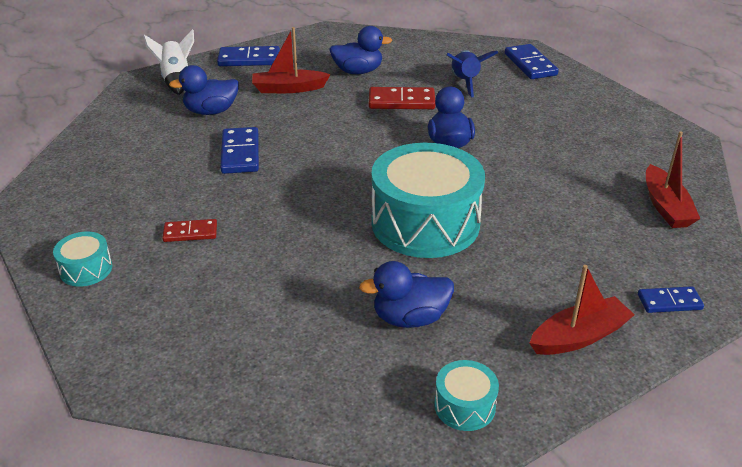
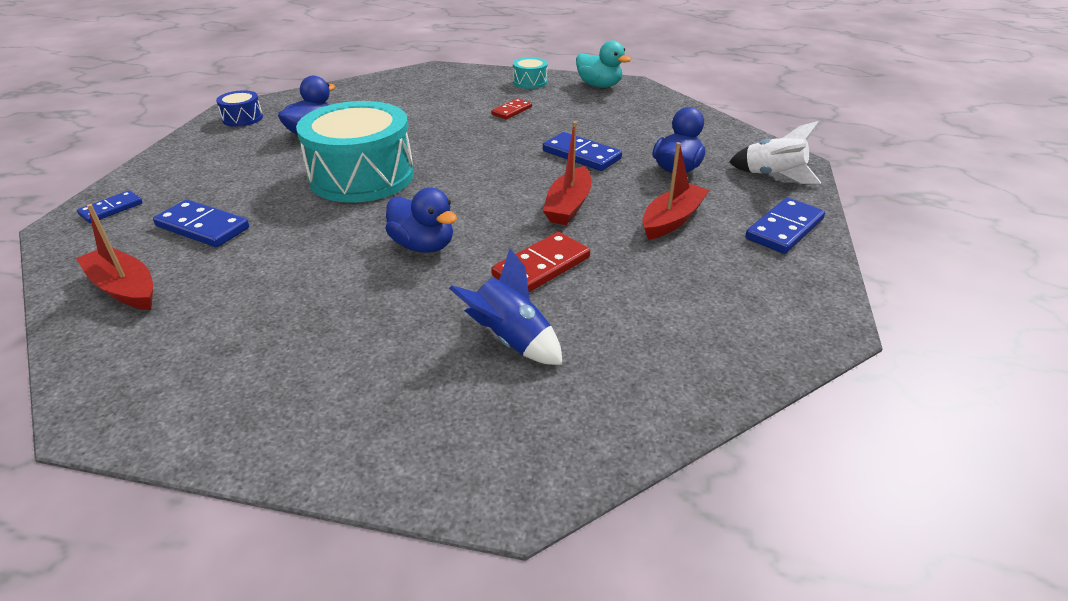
camera: 135 degrees right, 0 degrees up
blue duck [329,26,392,74] -> none
turquoise drum [434,360,499,431] -> blue drum [216,90,263,127]
blue domino [505,44,559,79] -> blue domino moved to [153,200,249,247]
red boat [530,265,635,355] -> red boat moved to [543,121,592,225]
none -> turquoise duck [576,40,631,87]

